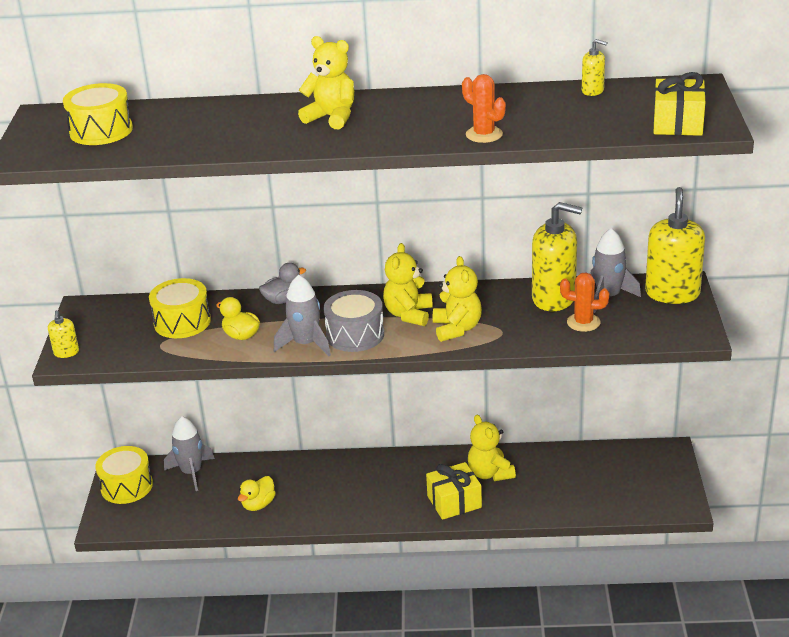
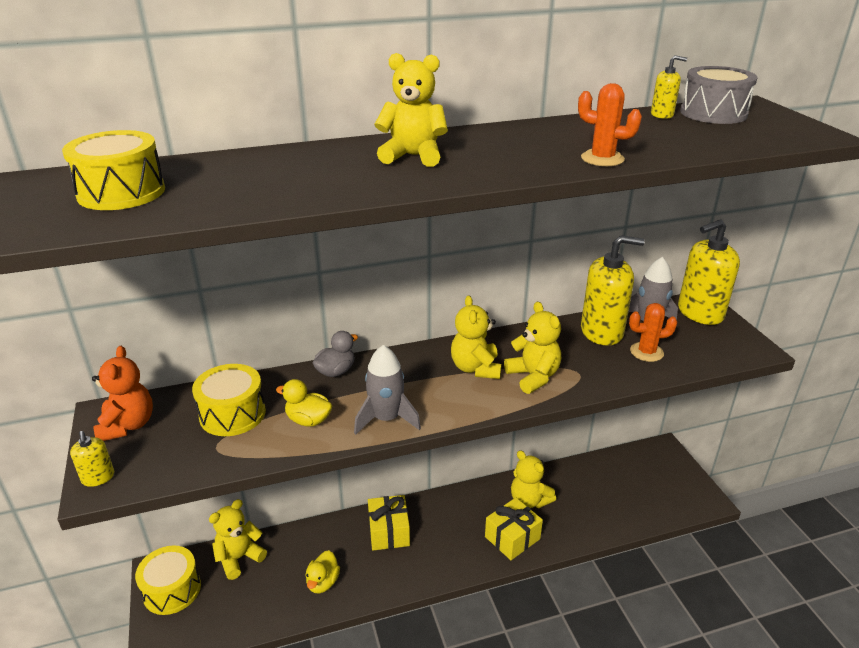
camera: 20 degrees left, 0 degrees up
grey rocket [164,416,215,491] -> yellow teddy bear [209,499,267,580]
grey drum [324,290,384,352] -> grey drum moved to [680,66,758,124]
yellow soap dispenser [645,187,705,304] -> yellow soap dispenser turned 105 degrees counterclockwise [678,220,740,325]
yellow gift [653,72,706,136] -> yellow gift moved to [368,495,410,550]
none -> orange teddy bear [92,346,153,441]

